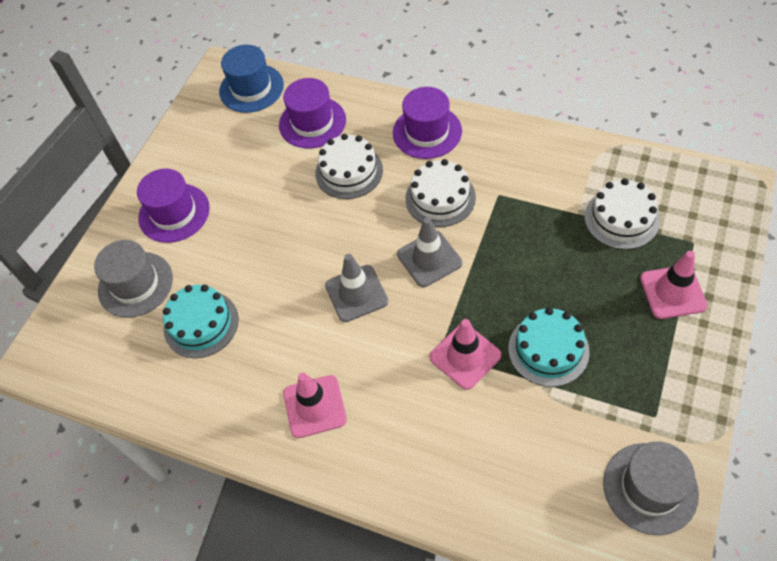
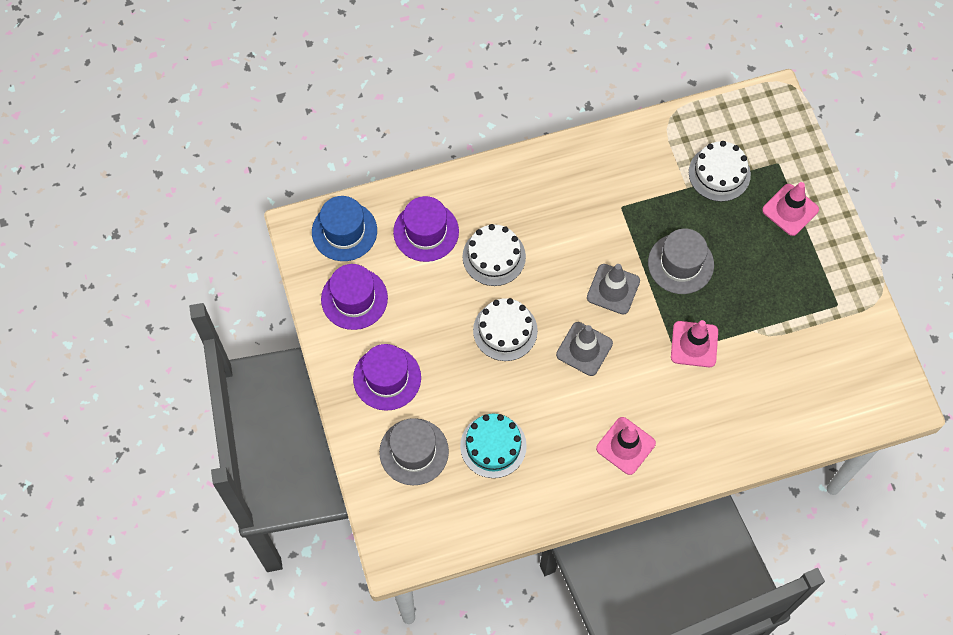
camera: 45 degrees left, 10 degrees up
purple hat [393,87,462,159] -> purple hat moved to [321,264,388,330]
white cake [405,159,476,227] -> white cake moved to [473,298,538,361]
turquoise cake [508,307,590,387] -> none
grey hat [603,441,699,535] -> grey hat moved to [648,228,714,294]

